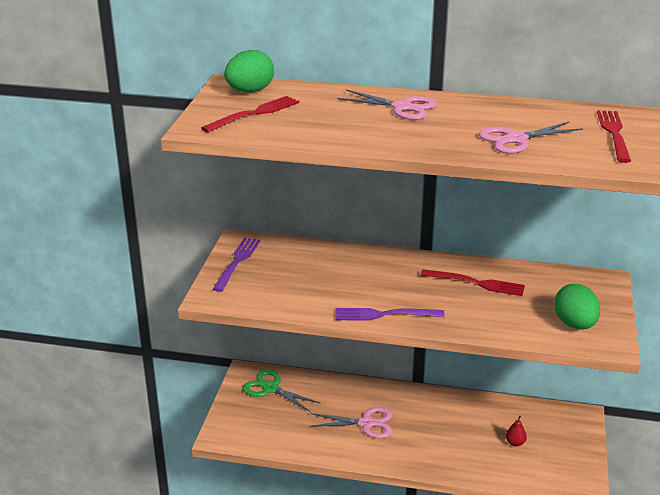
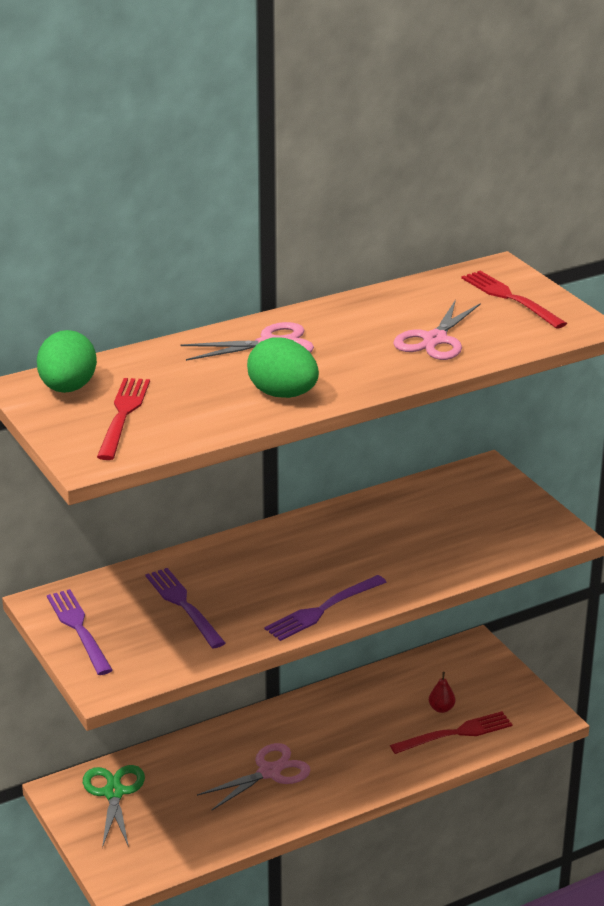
camera: 40 degrees left, 0 degrees up
green scissors [243,370,320,412] -> green scissors turned 90 degrees clockwise [83,765,145,848]
red fork [420,269,525,296] -> red fork moved to [390,711,513,754]
green egg [554,284,600,329] -> green egg moved to [247,337,319,398]
none -> purple fork [145,568,225,648]

